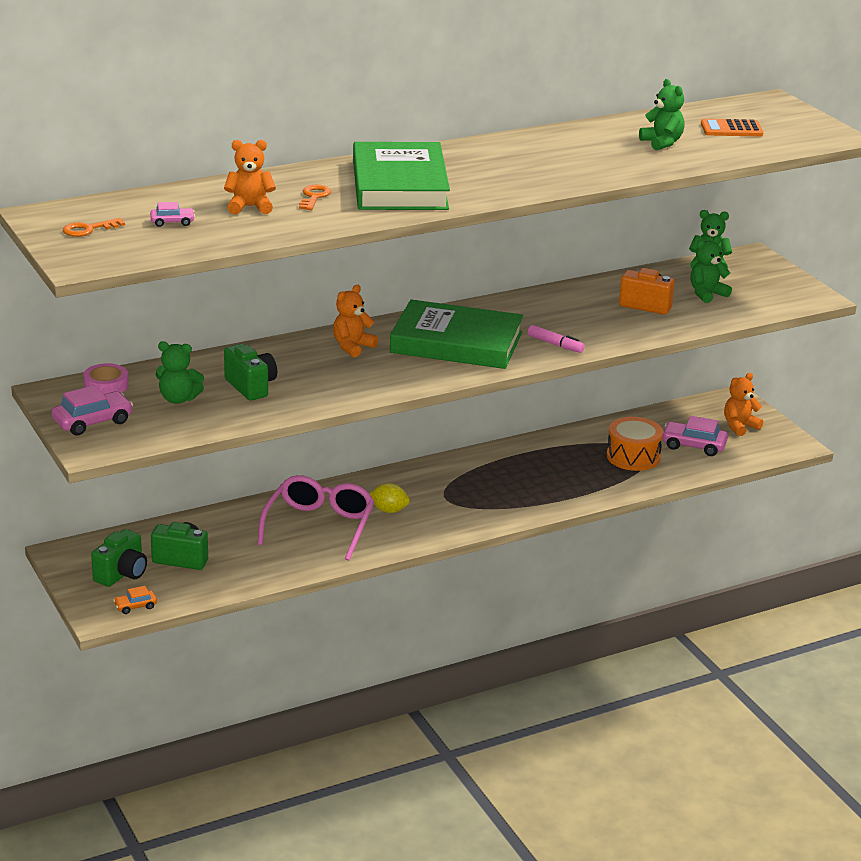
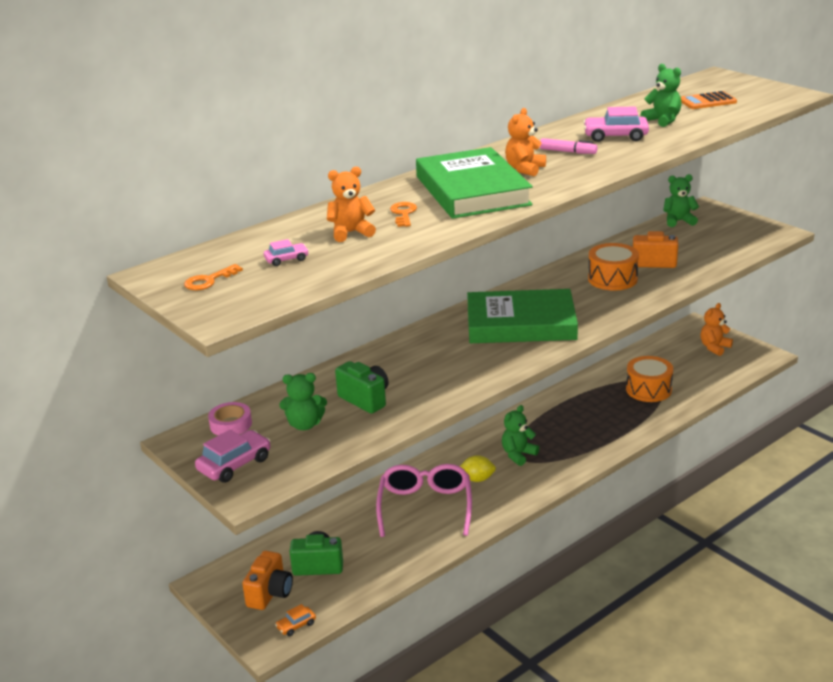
camera: 10 degrees left, 0 degrees up
green camera [91,529,147,587] -> orange camera [242,551,293,610]
orange teddy bear [333,285,378,357] -> orange teddy bear moved to [505,108,546,176]
pink marker [528,325,585,353] -> pink marker moved to [540,138,597,154]
pink car [662,416,728,456] -> pink car moved to [583,107,649,142]
green teddy bear [690,236,732,303] -> green teddy bear moved to [502,405,539,466]
none -> orange drum [588,243,639,290]

